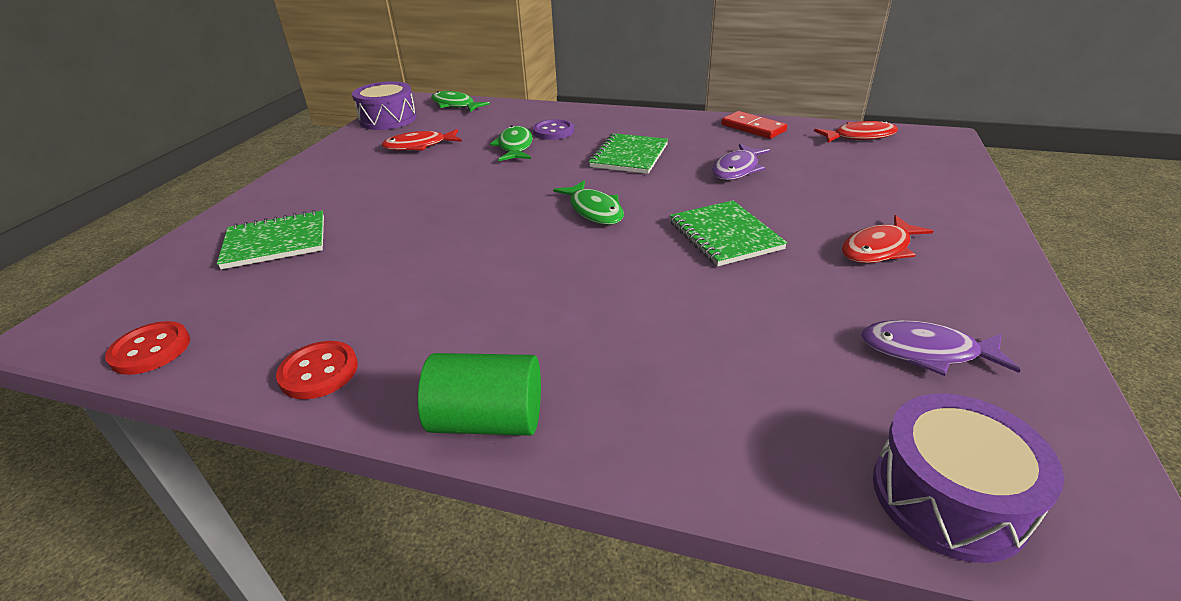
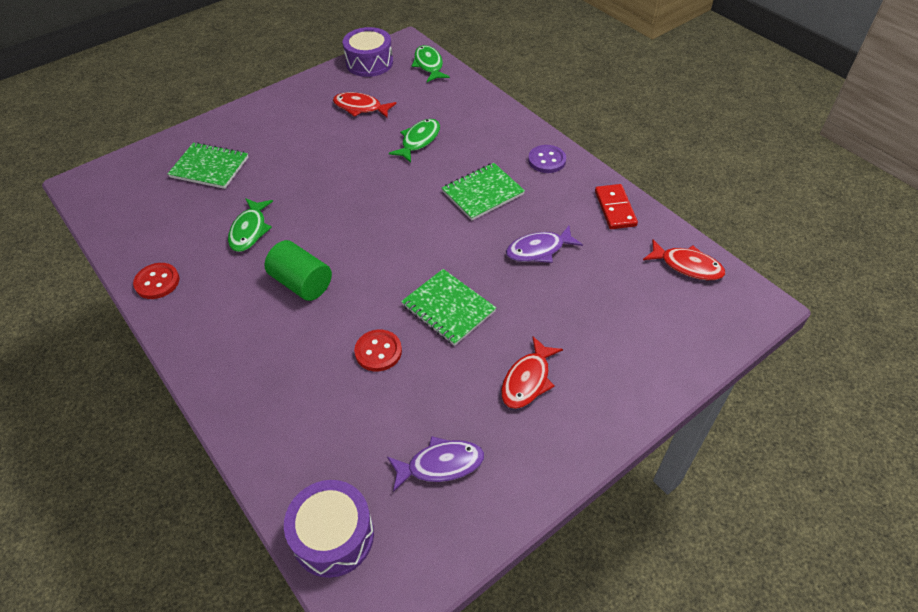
camera: 35 degrees right, 15 degrees up
red button [105,321,190,375] -> red button moved to [354,330,402,372]
green cylinder [418,353,541,436] -> green cylinder moved to [264,240,332,301]
purple button [533,119,574,140] -> purple button moved to [528,145,566,173]
green fish [553,180,624,225] -> green fish moved to [228,198,273,252]
green notebook [670,200,787,266] -> green notebook turned 60 degrees counterclockwise [401,269,496,346]
red fish [842,215,933,263] -> red fish turned 60 degrees counterclockwise [501,336,563,409]
purple fish [861,320,1021,376] -> purple fish turned 120 degrees clockwise [387,436,484,492]

